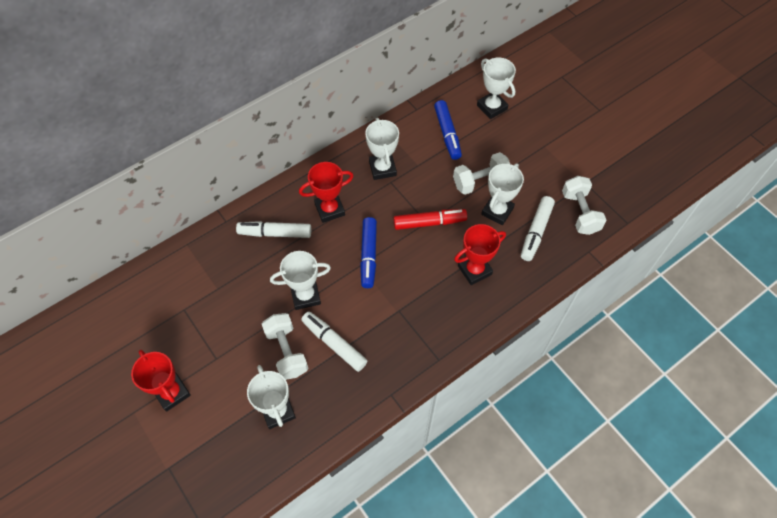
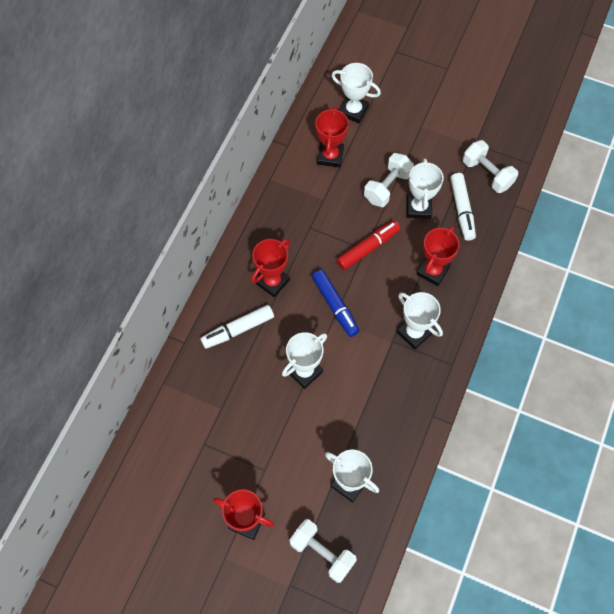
camera: 30 degrees left, 5 degrees up
white dumbbell [262,313,308,380] -> white dumbbell moved to [289,519,357,583]
white marker [301,311,367,372] -> none
white trophy [365,118,399,180] -> white trophy moved to [397,292,443,350]
blue marker [434,100,462,160] -> red trophy [315,106,349,168]

